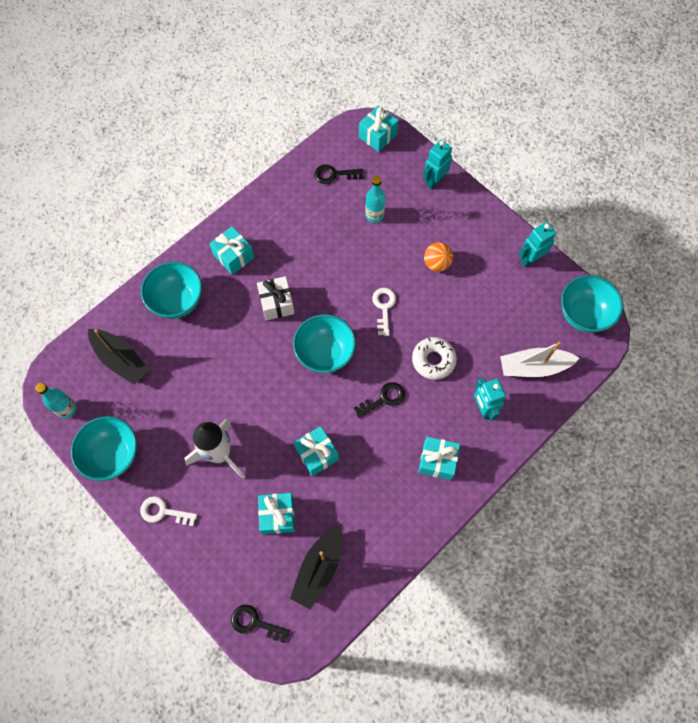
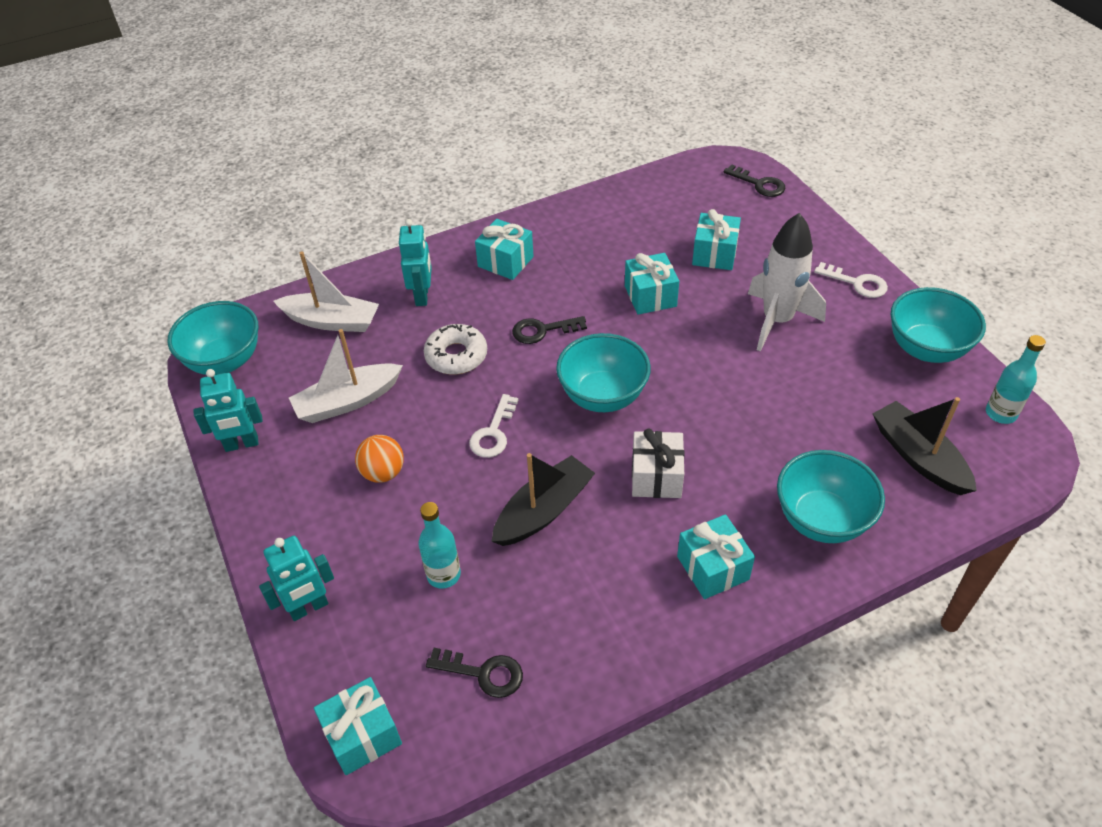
camera: 160 degrees left, 20 degrees down
black boat [290,525,343,609] -> black boat moved to [492,453,595,546]
none -> white boat [289,329,403,423]

